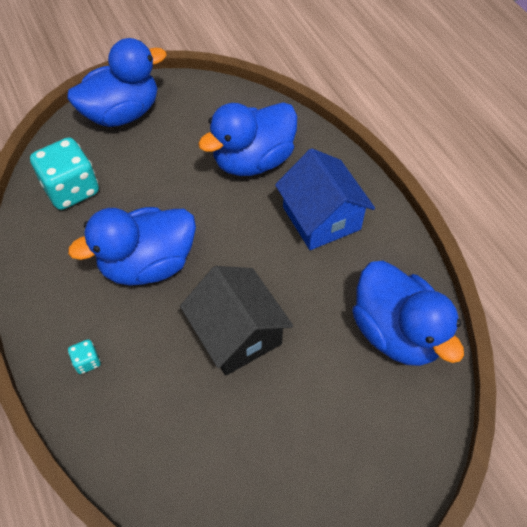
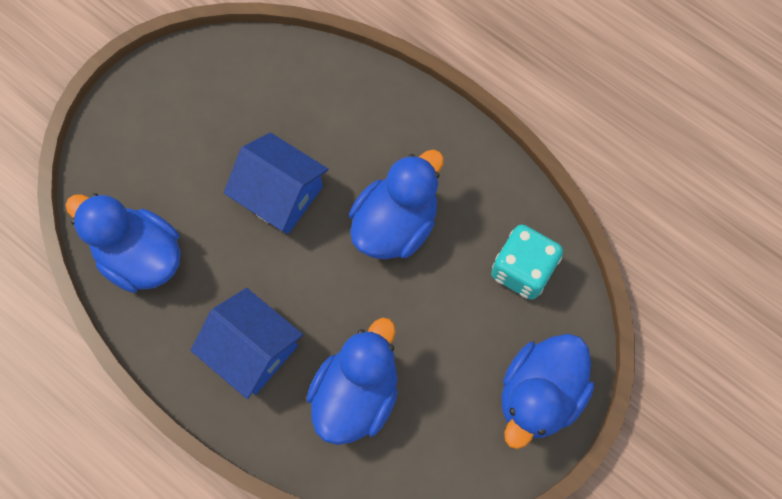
camera: 155 degrees right, 15 degrees up
turquoise dice [68,339,100,374] -> none
black house [180,266,293,376] -> blue house [224,132,328,234]

